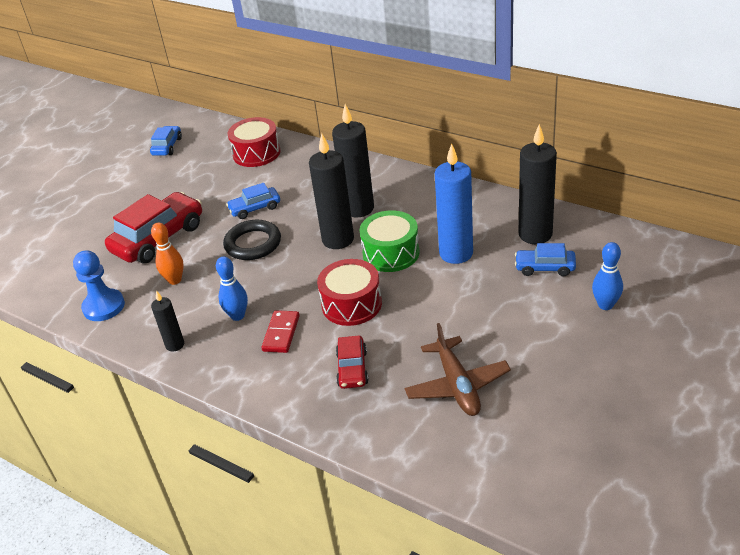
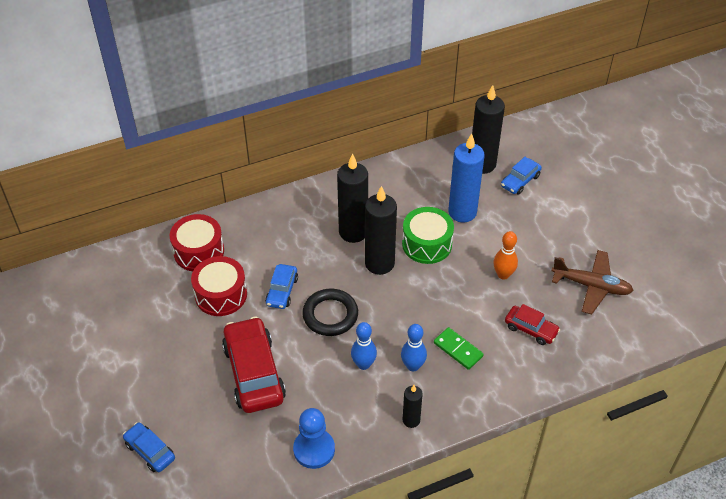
camera: 60 degrees left, 10 degrees up
blue car [150,126,182,156] -> blue car moved to [123,422,175,472]
orange bowling pin [151,223,184,285] -> orange bowling pin moved to [493,231,518,280]
red domino [261,310,300,353] -> green domino [434,327,484,370]
red drum [317,259,382,326] -> red drum moved to [191,256,247,316]
blue bowling pin [592,242,623,310] -> blue bowling pin moved to [351,322,377,370]

